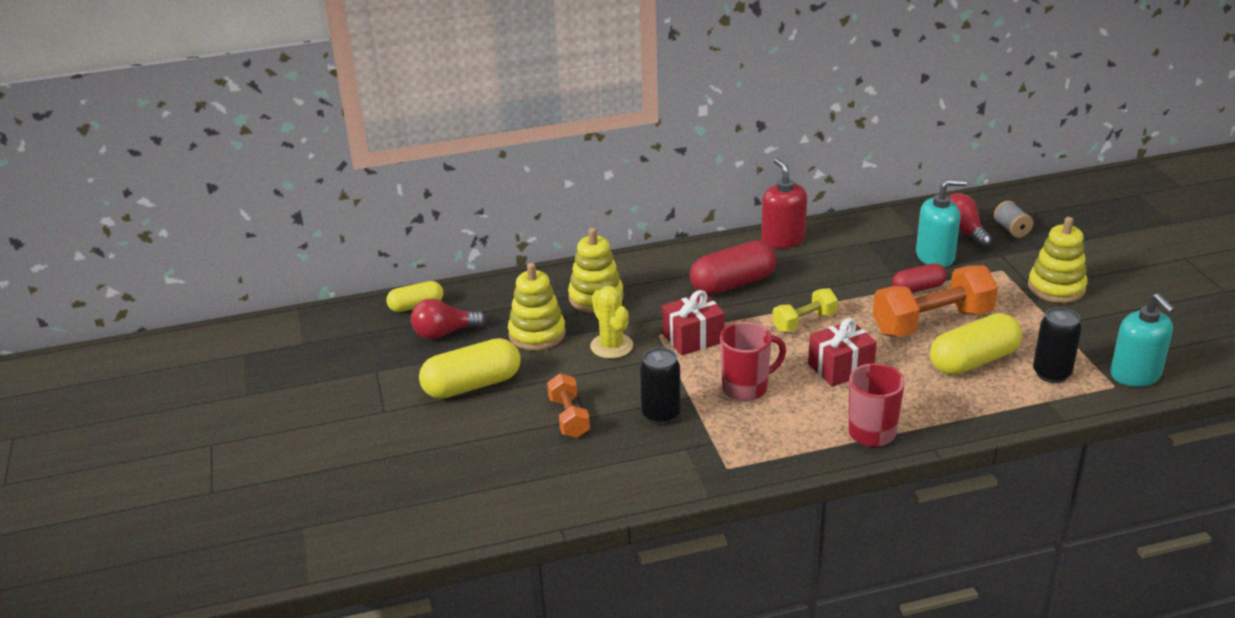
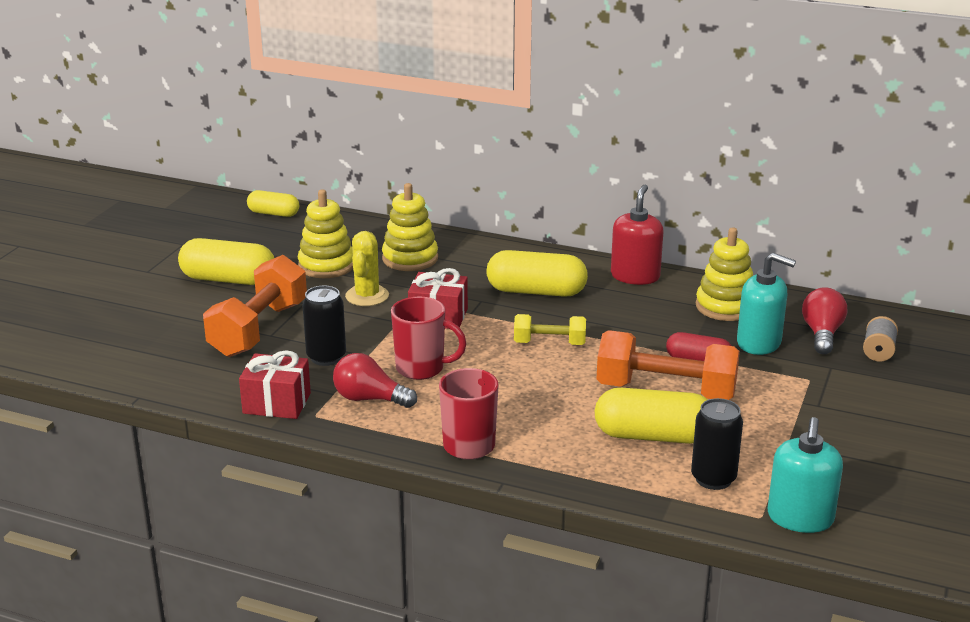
camera: 35 degrees right, 5 degrees down
red light bulb [411,299,486,339] -> red light bulb moved to [333,353,417,408]
orange dumbbell [547,373,590,438] -> orange dumbbell [203,255,307,357], size x1.79
red capsule [690,240,777,295] -> yellow capsule [487,250,588,297]
red gift [808,318,877,387] -> red gift moved to [239,350,311,419]
yellow stacking toy [1028,217,1088,303] -> yellow stacking toy moved to [696,227,753,321]

